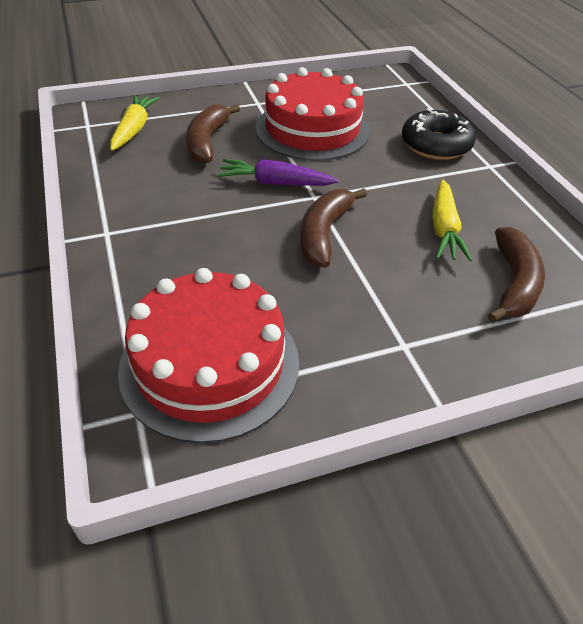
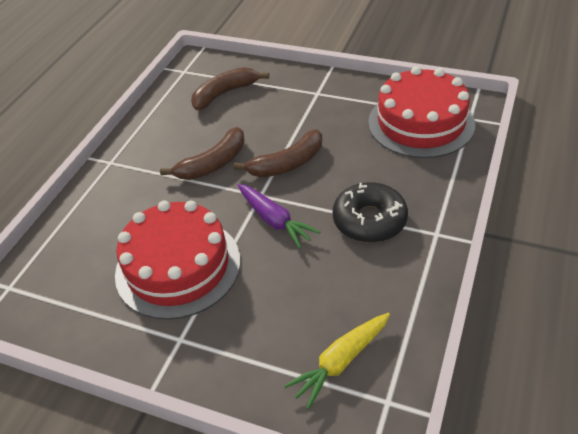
camera: 135 degrees left, 0 degrees up
brown banana [186,104,240,164] -> brown banana moved to [160,127,245,180]
black donut [402,108,476,160] -> black donut moved to [333,182,408,243]
yellow carrot [432,179,472,261] -> none

